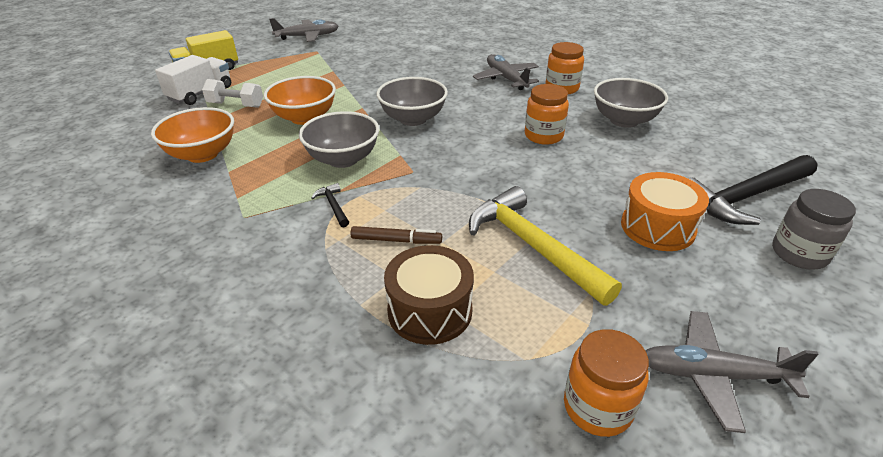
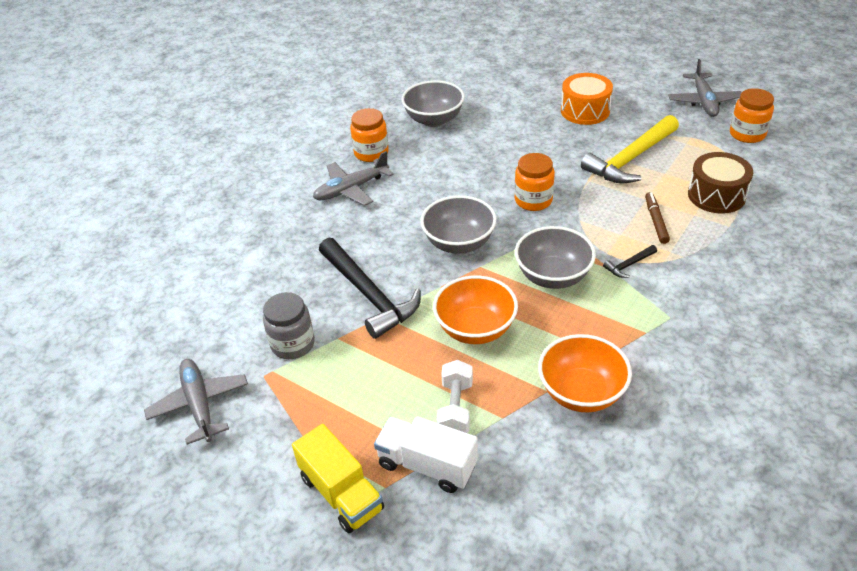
camera: 95 degrees left, 5 degrees up
orange jar [525,84,569,145] -> orange jar moved to [514,153,555,211]
black hammer [689,155,817,225] -> black hammer moved to [319,238,421,339]
grey jar [772,189,856,270] -> grey jar moved to [263,292,315,359]

